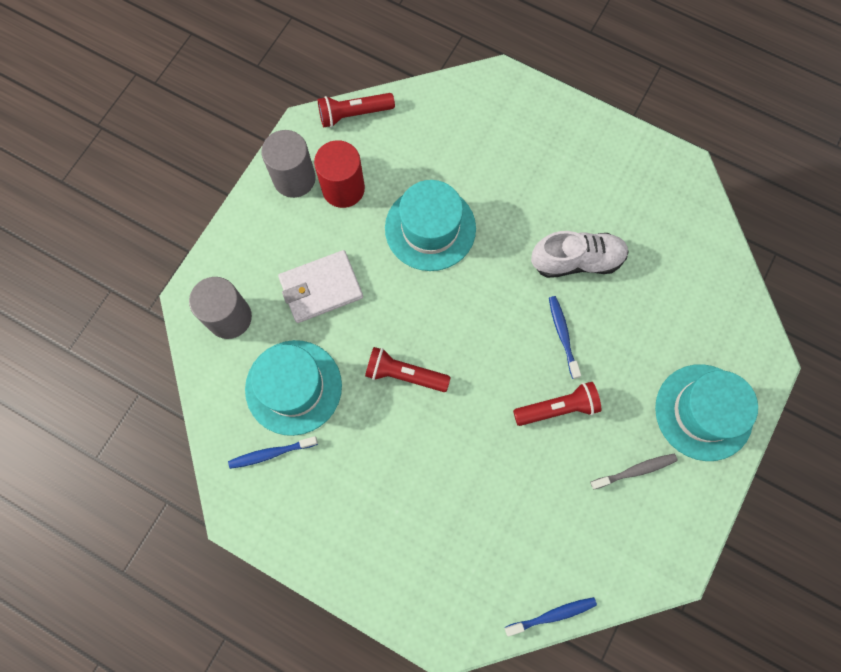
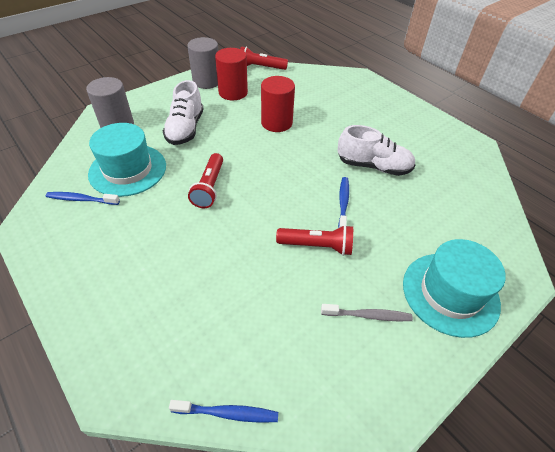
camera: 20 degrees right, 25 degrees down
white wallet [278,250,363,323] -> white shoe [163,80,204,145]
red flashlight [365,347,451,392] -> red flashlight turned 120 degrees counterclockwise [188,153,223,208]
turquoise hat [385,180,476,271] -> red cylinder [261,76,295,132]

